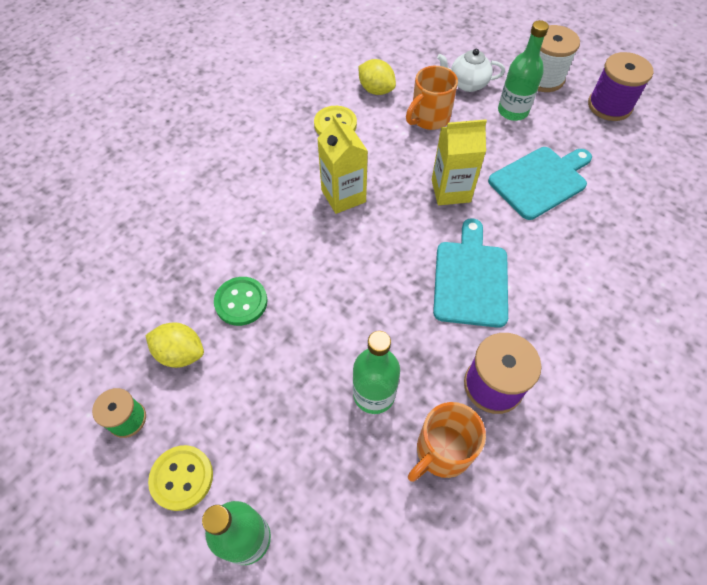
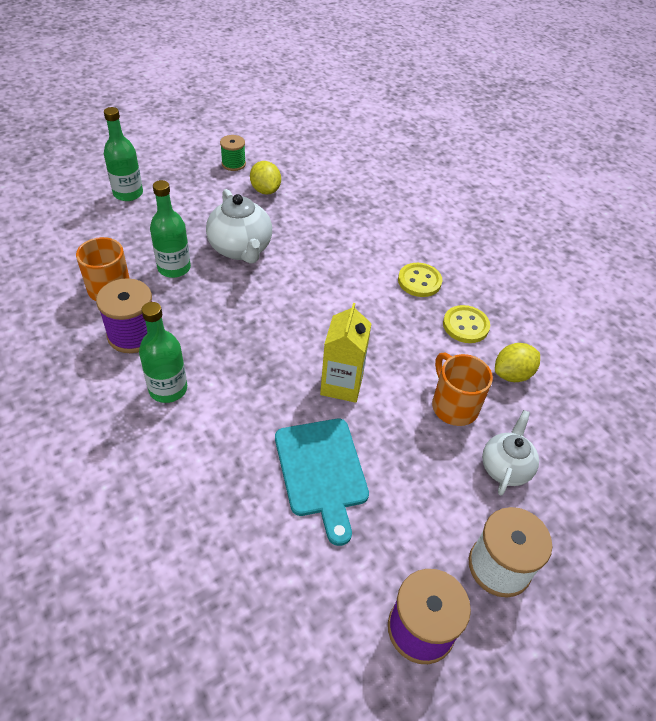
camera: 105 degrees right, 10 degrees down
yellow lemon [145,322,204,368] -> yellow lemon turned 60 degrees counterclockwise [250,161,281,195]
yellow button [148,445,213,511] -> yellow button moved to [398,263,442,297]
green button [214,277,268,326] -> none
yellow carton [317,115,368,214] -> none
turquoise cutting board [433,218,508,328] -> none
green bottle [498,20,549,121] -> green bottle moved to [139,302,187,403]
none -> white teapot [206,189,272,264]

